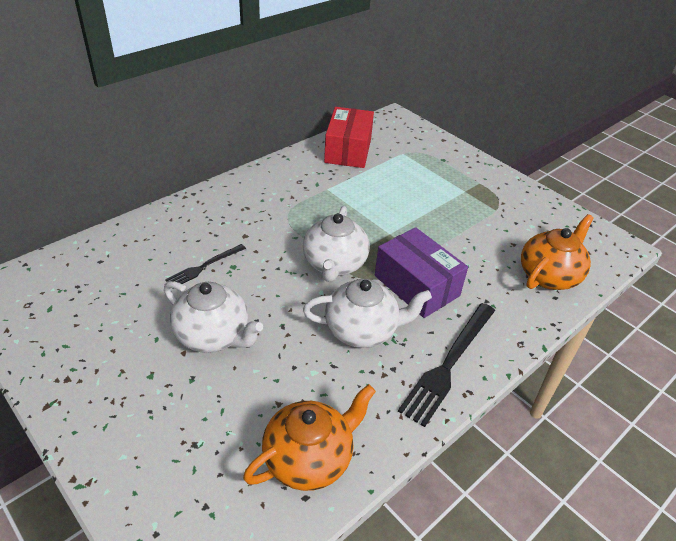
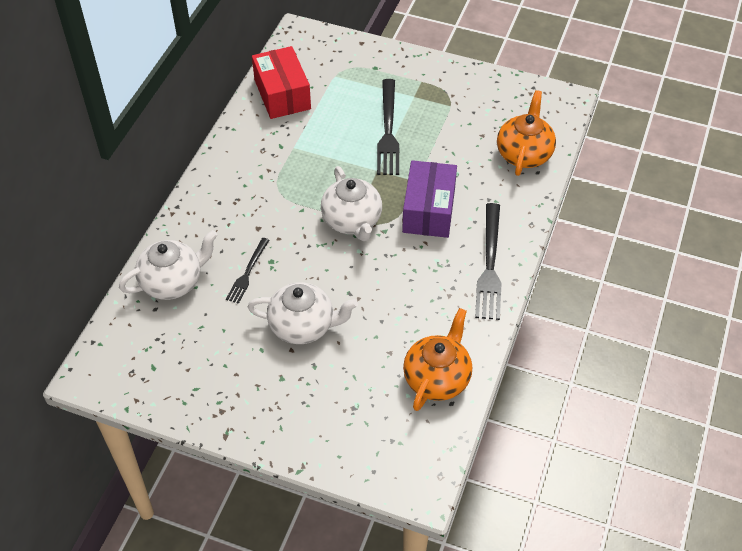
camera: 25 degrees left, 10 degrees up
white teapot [303,279,432,348] -> white teapot moved to [119,230,218,300]
purple box [375,227,468,318] -> purple box turned 75 degrees clockwise [402,160,457,238]
none -> black fork [377,79,399,175]

